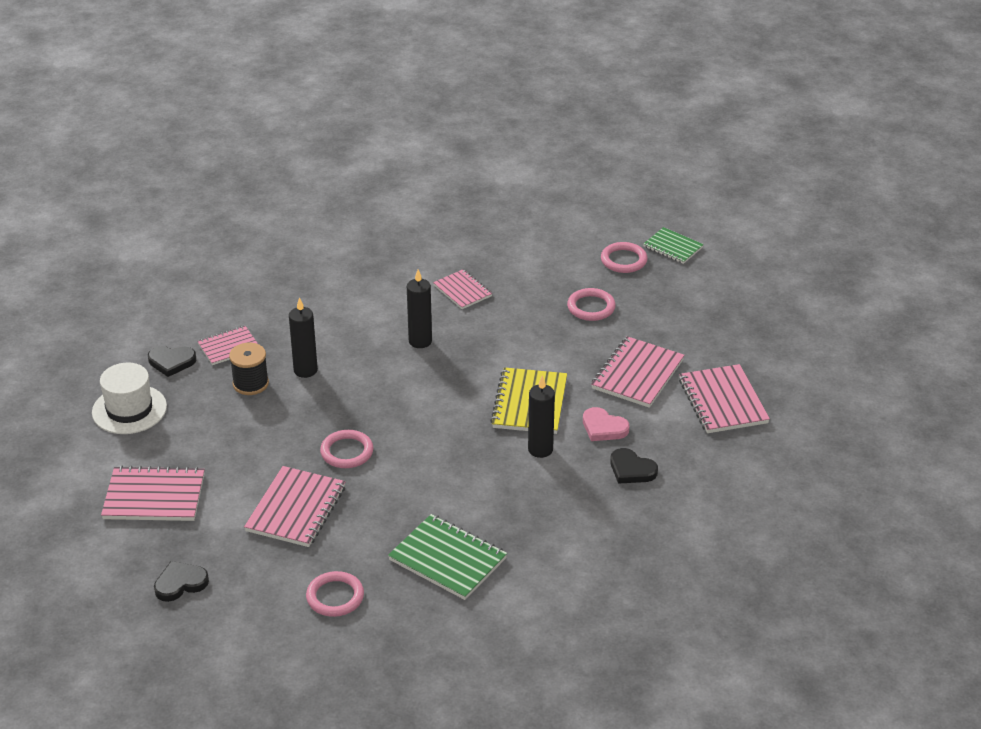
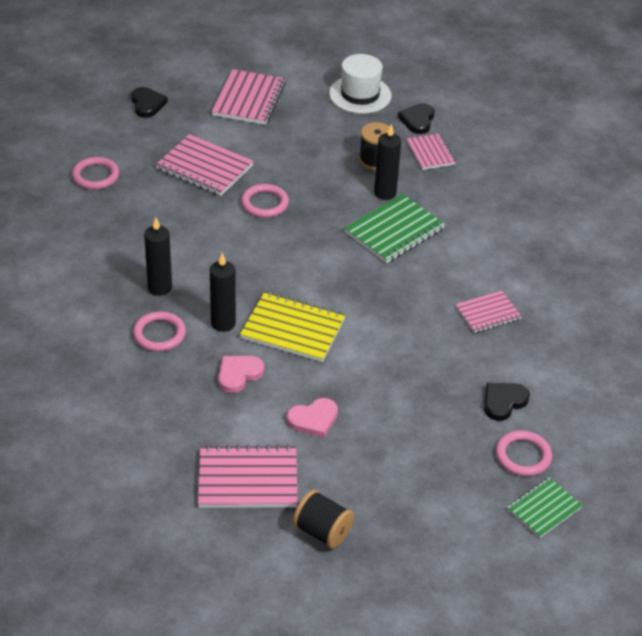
camera: 100 degrees right, 5 degrees up
green notebook [388,514,507,600] -> green notebook moved to [344,194,445,263]
black candle [407,269,432,348] -> black candle moved to [144,218,172,296]
pink ring [567,288,616,321] -> pink ring moved to [133,311,186,351]
pink notebook [591,336,685,408] -> pink heart [287,398,338,438]
black heart [610,448,658,484] -> black heart moved to [484,383,530,421]
none -> black spool [293,490,354,549]

